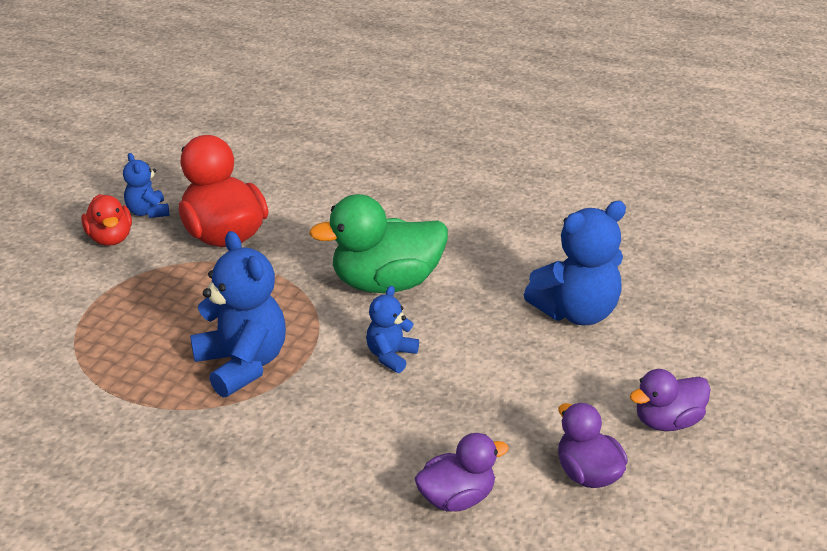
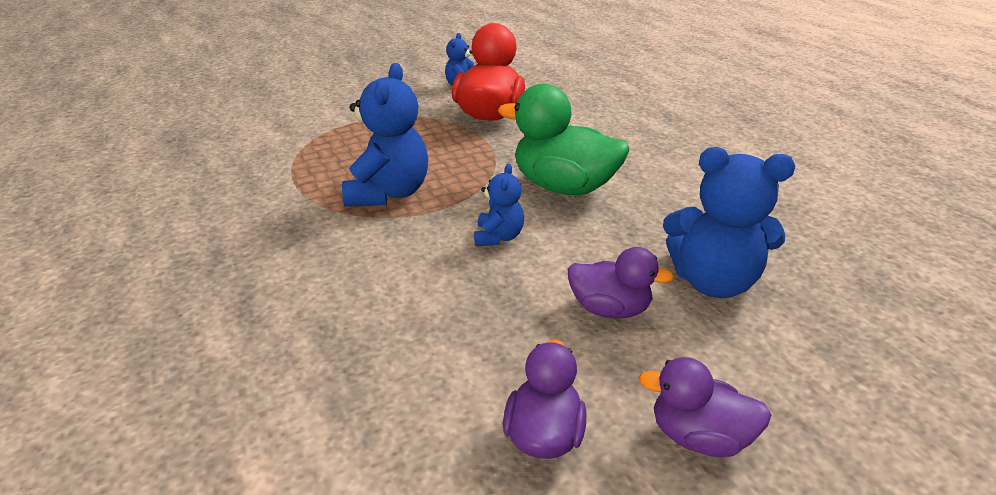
camera: 40 degrees right, 0 degrees up
red duck [82,194,132,246] -> none
blue teddy bear [366,286,419,373] -> blue teddy bear turned 120 degrees clockwise [474,164,524,246]
purple duck [414,433,509,512] -> purple duck moved to [568,247,674,319]

